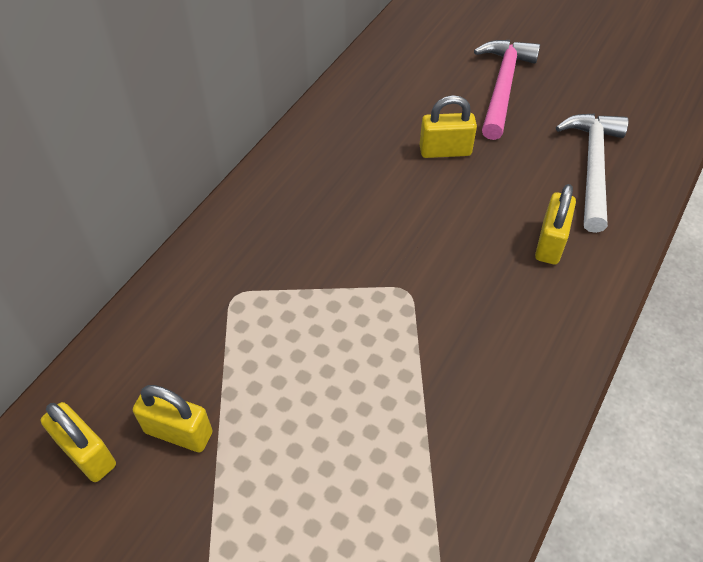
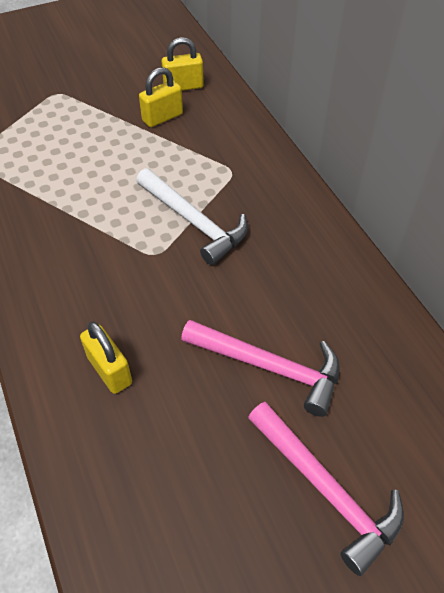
camera: 125 degrees right, 0 degrees up
yellow padlock [420,95,477,158] -> pink hammer [181,320,340,417]
white hammer [556,114,629,233] -> white hammer moved to [136,168,248,265]

